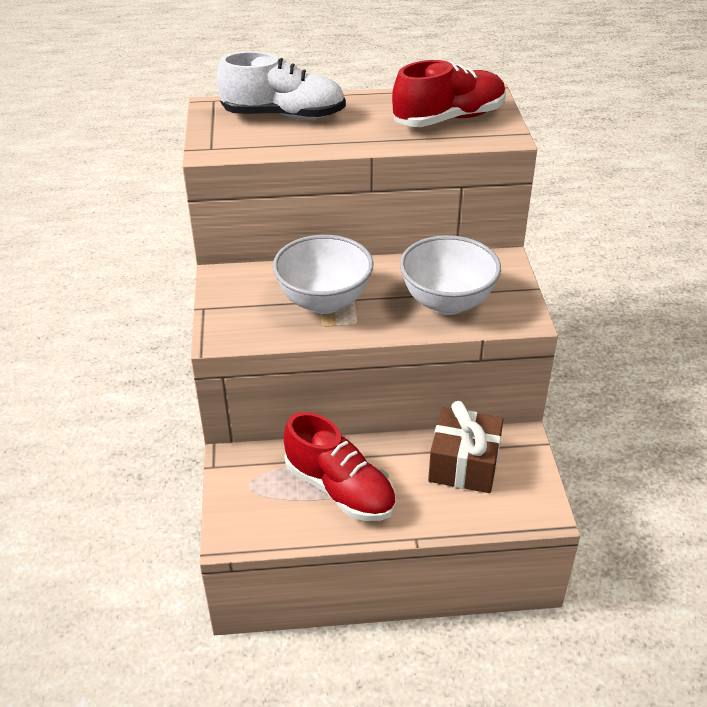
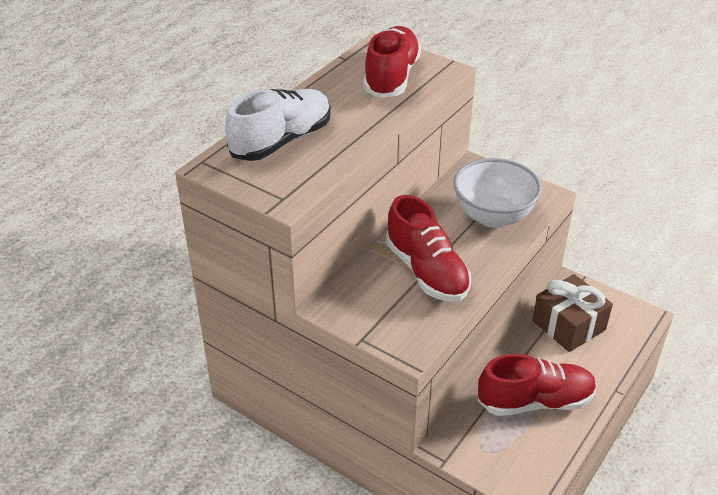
camera: 50 degrees left, 0 degrees up
white bowl [273,235,373,314] -> red shoe [386,195,471,302]

